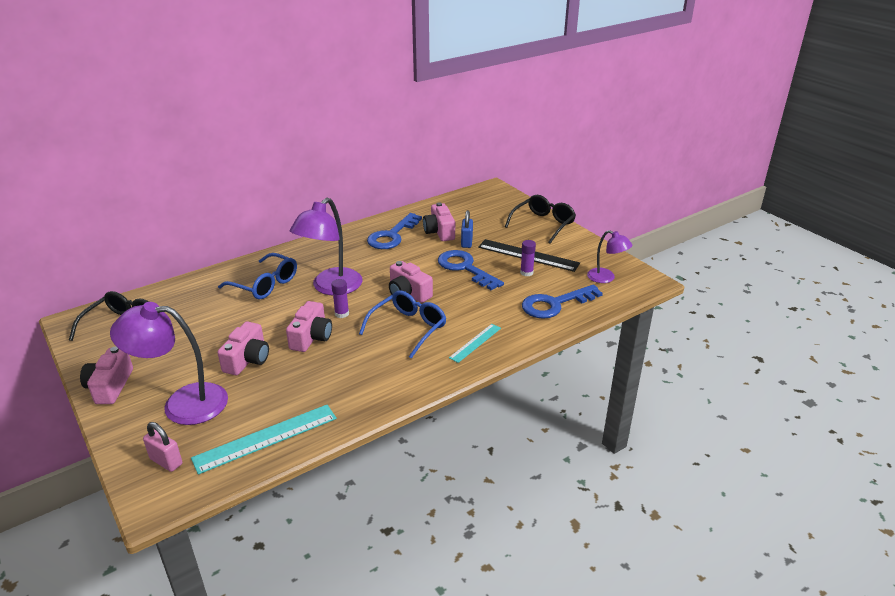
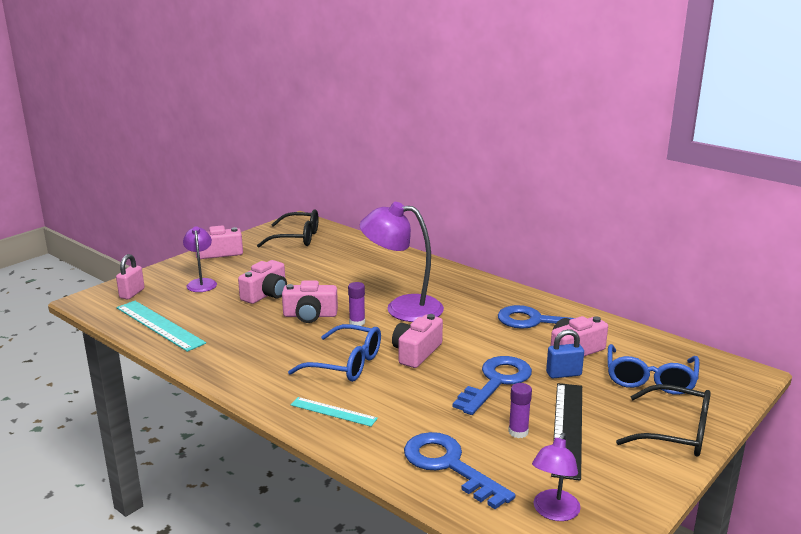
camera: 75 degrees right, 10 degrees down
purple lamp [110,302,228,425] -> purple lamp [183,226,217,292], size x0.56
blue glasses [218,253,297,299] -> blue glasses moved to [608,344,700,395]
pink camera [218,322,269,375] -> pink camera turned 60 degrees counterclockwise [238,260,287,304]

